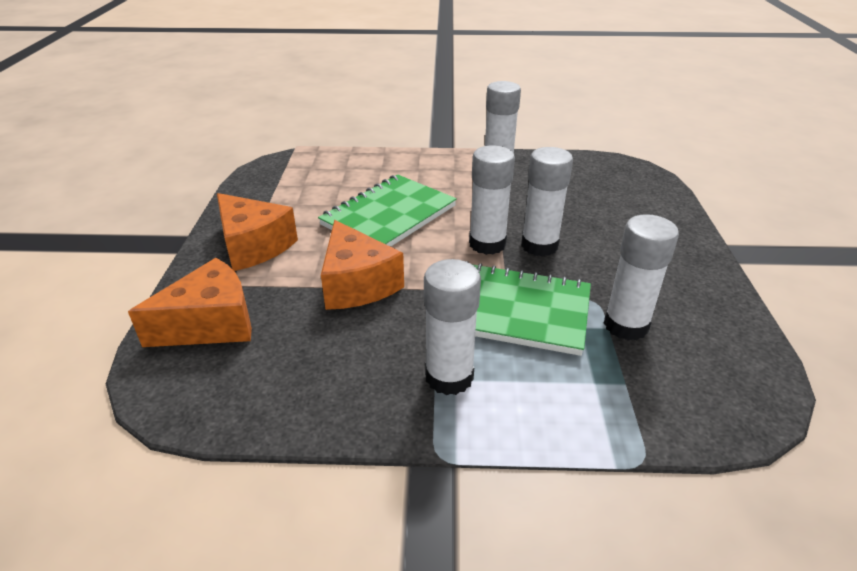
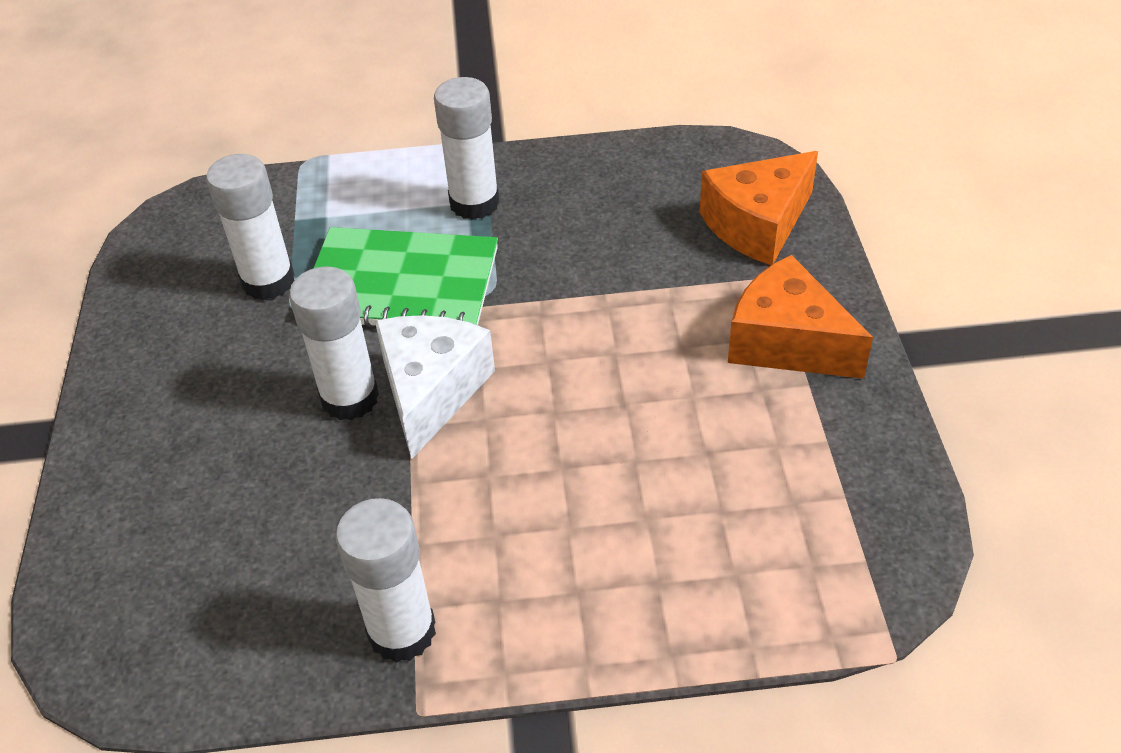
camera: 175 degrees right, 10 degrees up
green notebook [318,175,457,247] -> none
orange cheese [321,220,404,310] -> none
white glue stick [469,145,515,255] -> white cheese [375,315,495,460]

